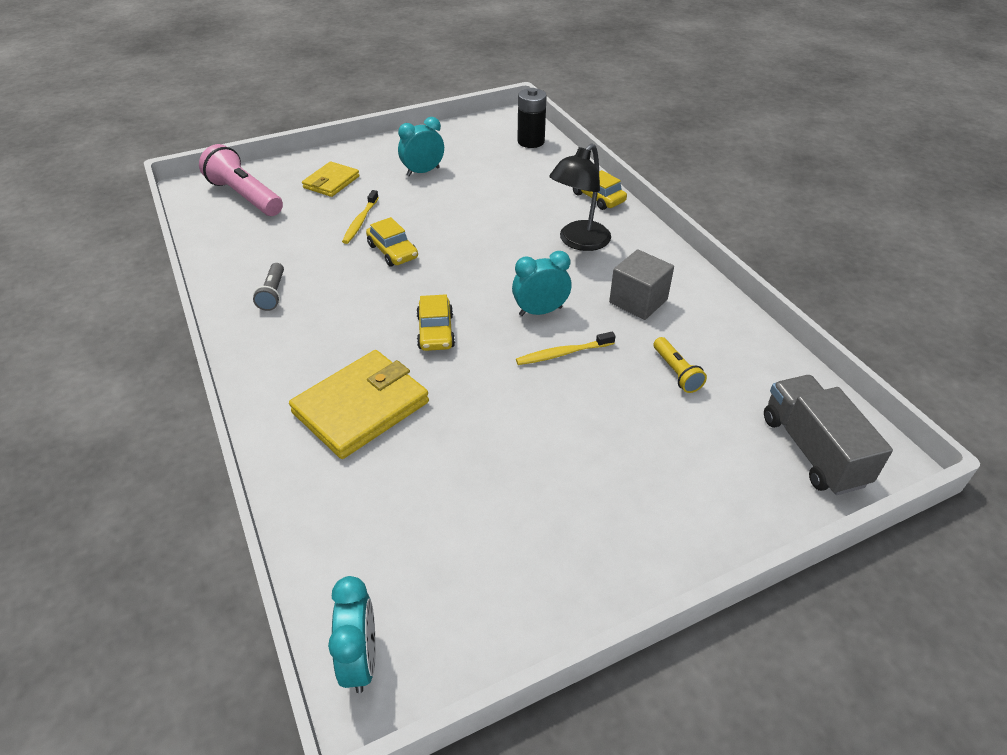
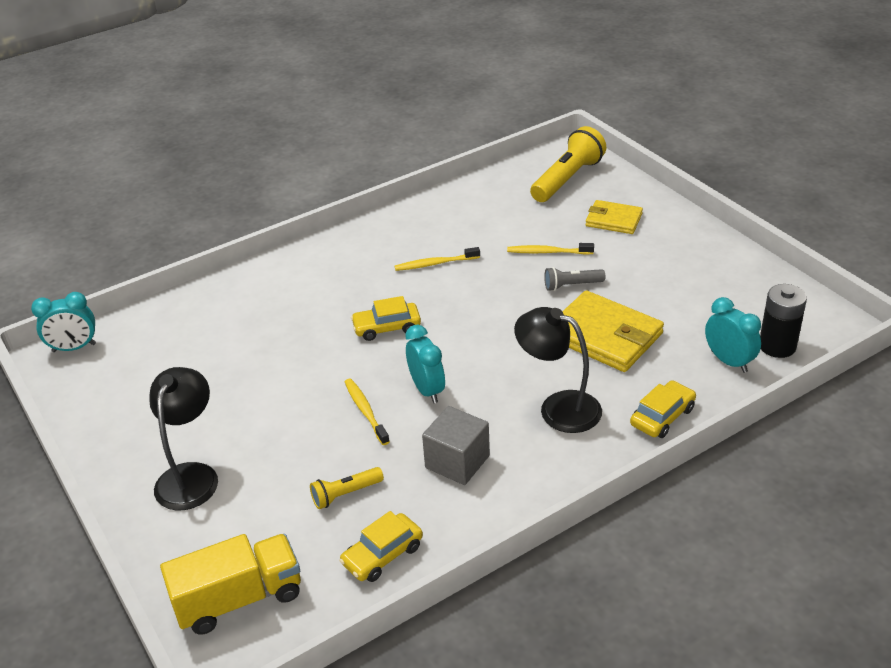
camera: 85 degrees right, 5 degrees down
pink flashlight [199,144,283,216] -> yellow flashlight [530,126,606,202]
grey flashlight [253,263,284,311] -> grey flashlight moved to [544,267,605,291]
yellow wallet [289,350,429,459] -> yellow wallet moved to [562,291,664,372]
yellow car [366,217,418,267] -> yellow car moved to [339,511,423,582]
turquoise clock [398,117,444,176] -> turquoise clock moved to [705,297,761,373]
grey truck [764,375,893,495] -> yellow truck [160,534,301,635]
none -> black lamp [149,367,218,510]
none -> yellow toothbrush [395,247,480,271]

